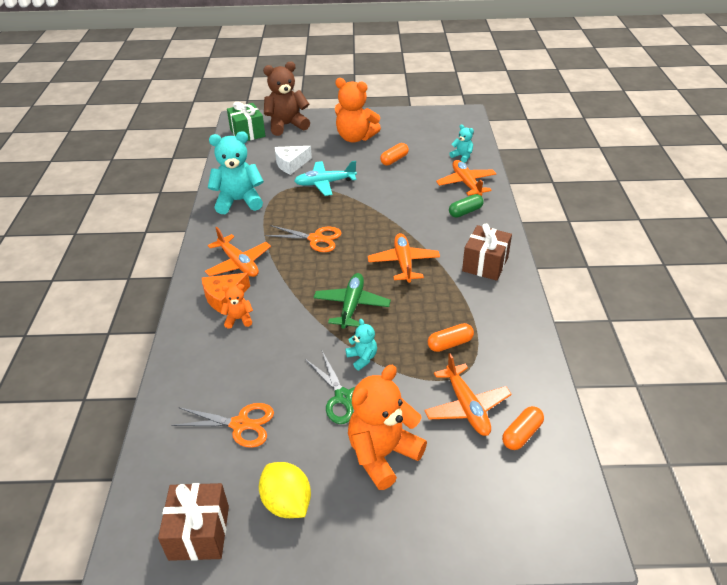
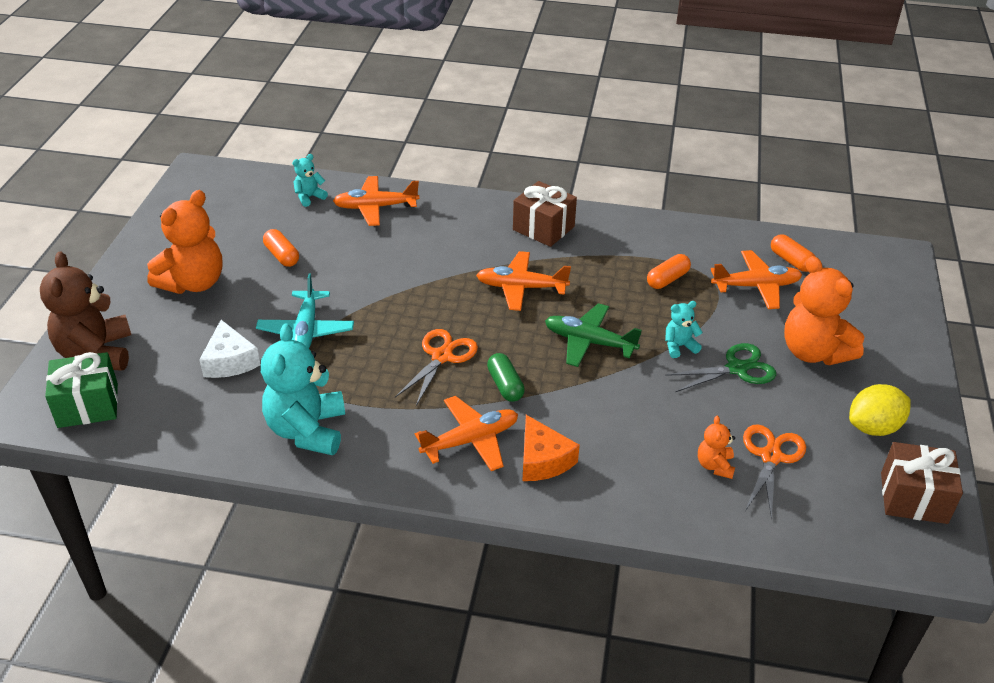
camera: 80 degrees left, 0 degrees up
orange teddy bear [220,284,253,329] -> orange teddy bear moved to [698,416,735,479]
orange capsule [428,323,474,352] -> orange capsule turned 60 degrees clockwise [647,254,691,289]
green capsule [449,194,484,218] -> green capsule moved to [487,353,525,402]

